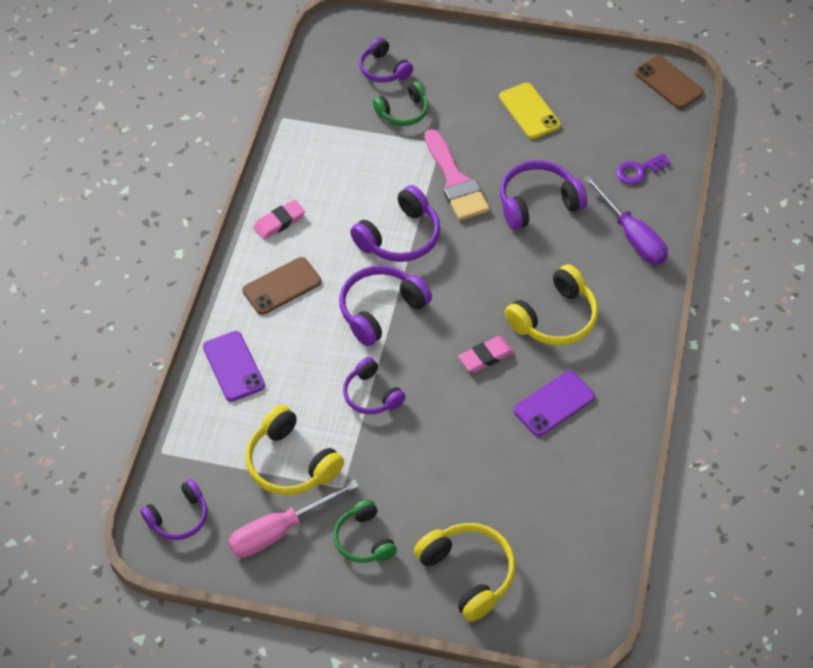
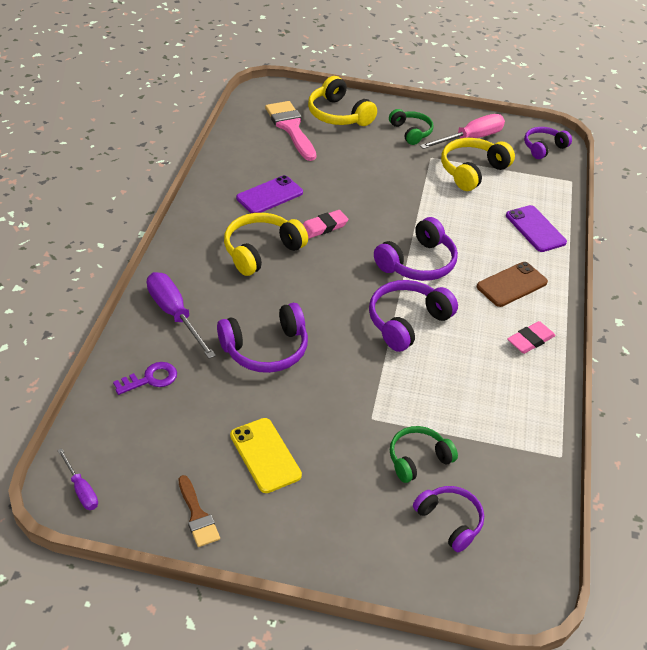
camera: 175 degrees right, 10 degrees down
yellow headphones [246,405,344,495] -> yellow headphones turned 90 degrees counterclockwise [441,138,515,191]
purple headphones [343,357,406,414] -> none
pink brush [425,129,490,221] -> pink brush moved to [265,101,316,161]
brown phone [635,55,704,109] -> purple screwdriver [57,448,98,510]
none -> brown brush [178,475,220,547]

